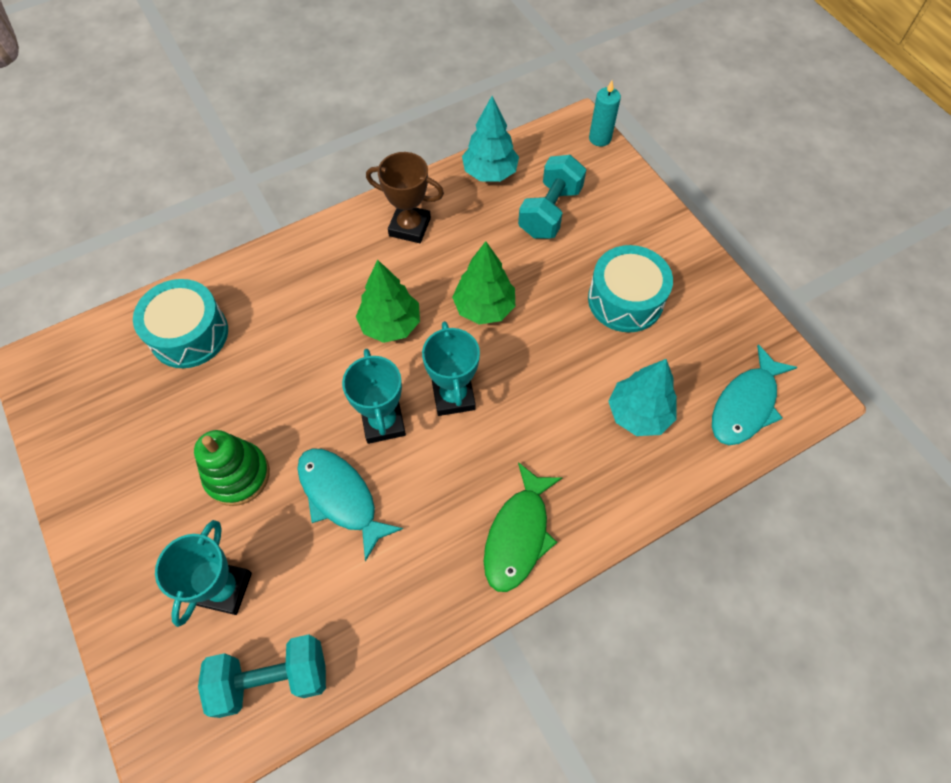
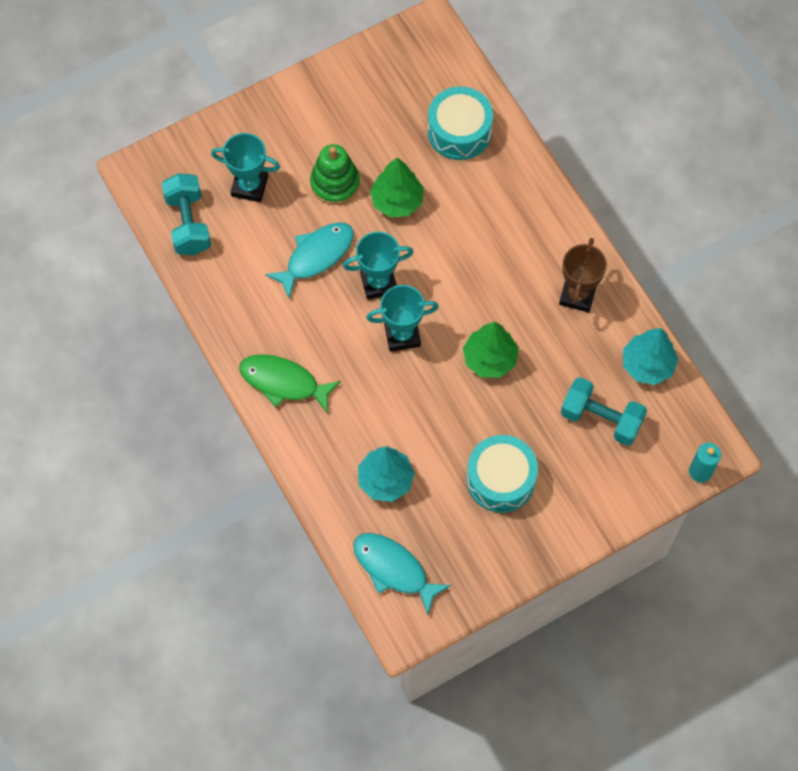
camera: 90 degrees right, 5 degrees up
green tree [356,260,420,343] -> green tree moved to [370,157,424,217]

